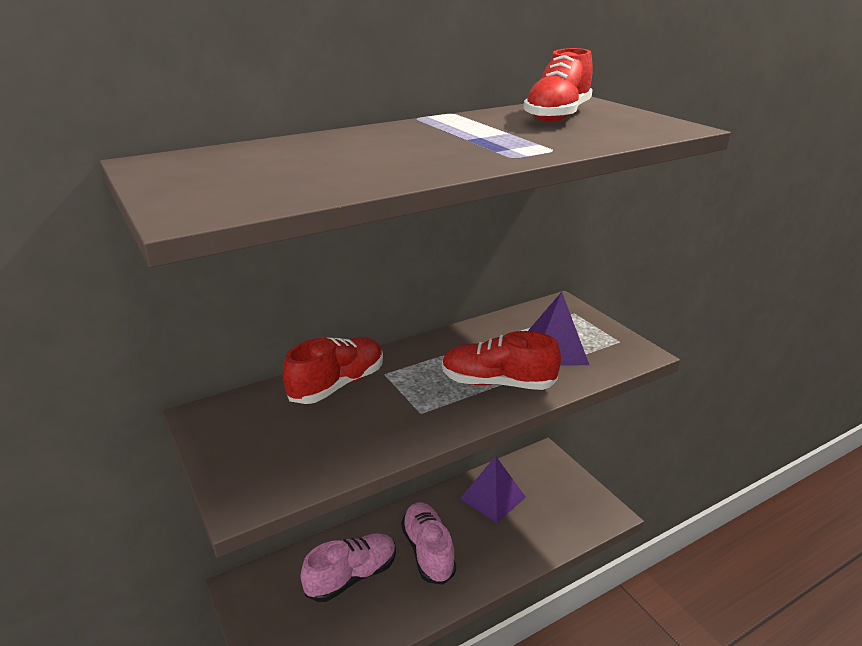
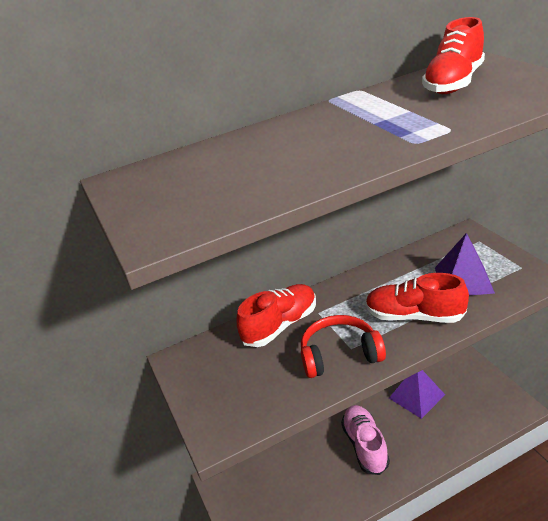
camera: 10 degrees right, 5 degrees up
pink shoe [300,533,396,602] -> none
none -> red headphones [301,315,386,378]

